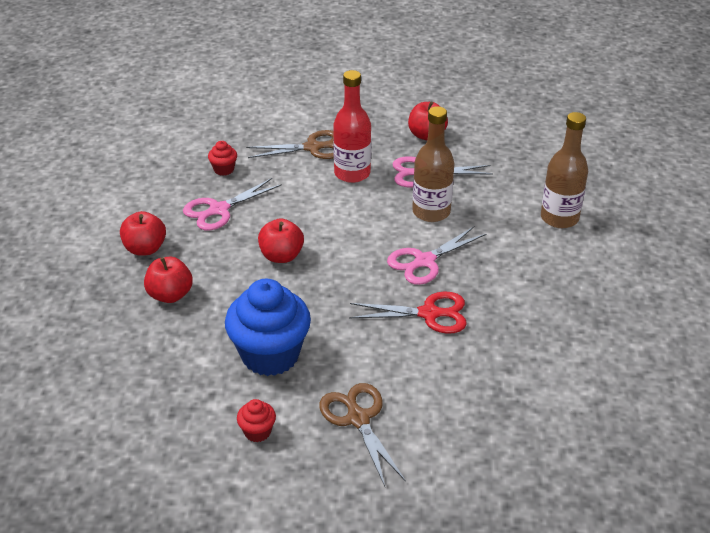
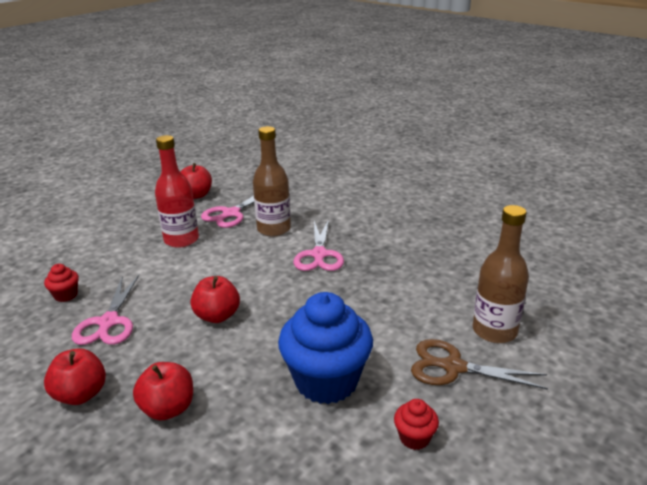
camera: 50 degrees left, 10 degrees down
brown scissors [246,130,334,159] -> none
red scissors [349,291,467,334] -> none
brown bottle [541,112,588,228] -> brown bottle moved to [472,205,529,343]

